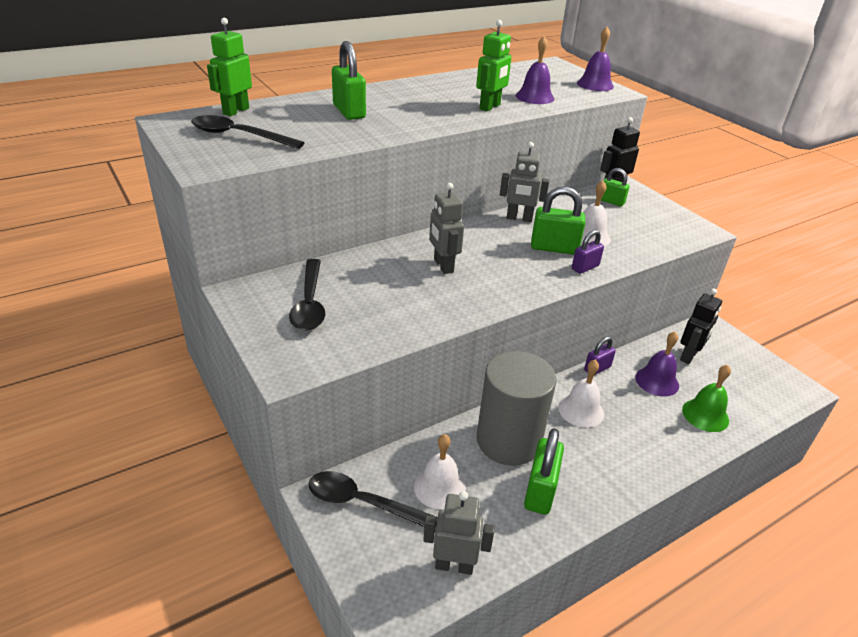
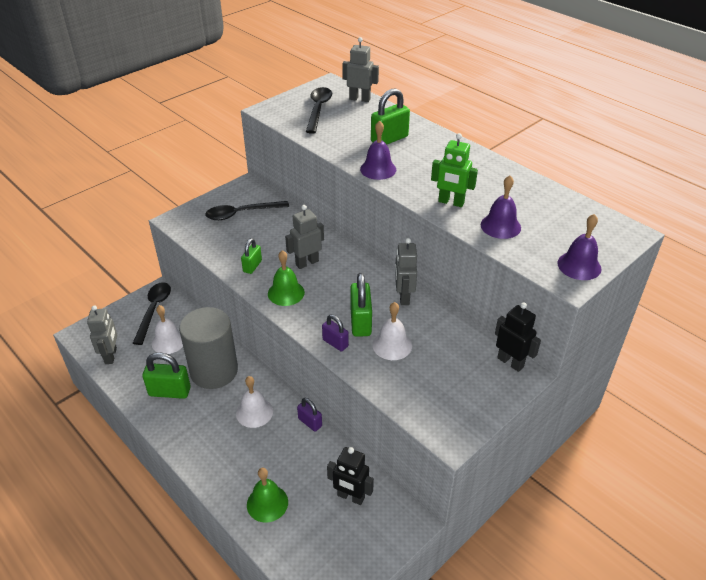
camera: 80 degrees right, 5 degrees up
green robot [207,18,252,116] -> grey robot [342,37,379,102]
green padlock [601,168,630,206] -> green padlock moved to [241,238,262,274]
purple bell [635,332,679,397] -> purple bell moved to [360,121,396,180]
none -> green bell [268,250,305,306]

